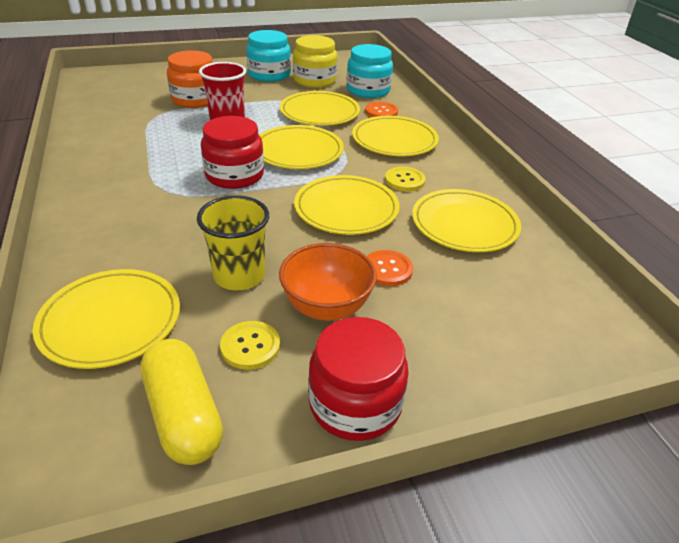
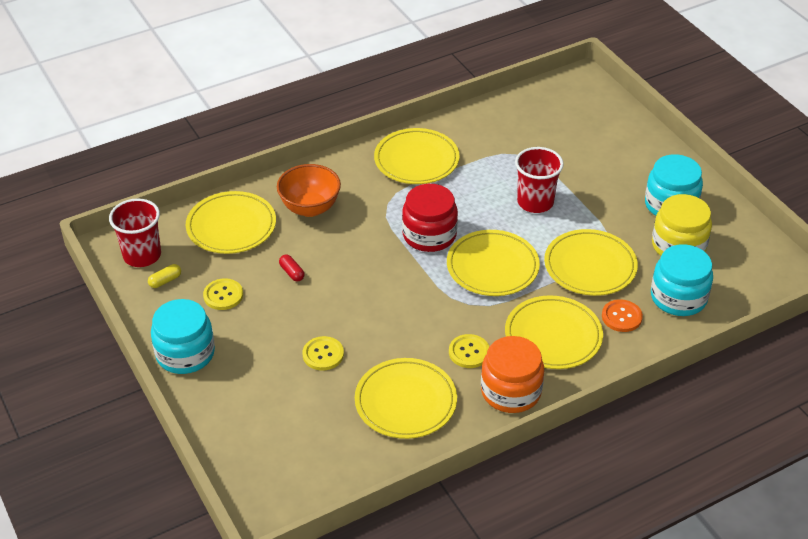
camera: 80 degrees right, 5 degrees up
yellow capsule [140,339,223,465] -> yellow capsule [148,264,181,288], size x0.44
orange jar [167,50,213,108] -> orange jar moved to [481,336,544,413]
yellow cup [197,195,269,290] -> red capsule [279,254,305,282]
orange bowl [279,243,377,321] -> orange bowl moved to [277,164,341,217]
yellow plate [294,175,400,235] -> yellow plate moved to [374,128,460,184]
red jar [308,317,409,441] -> turquoise jar [151,299,215,374]
orange button [367,250,413,286] -> yellow button [303,336,344,371]
none -> red cup [109,198,161,267]

